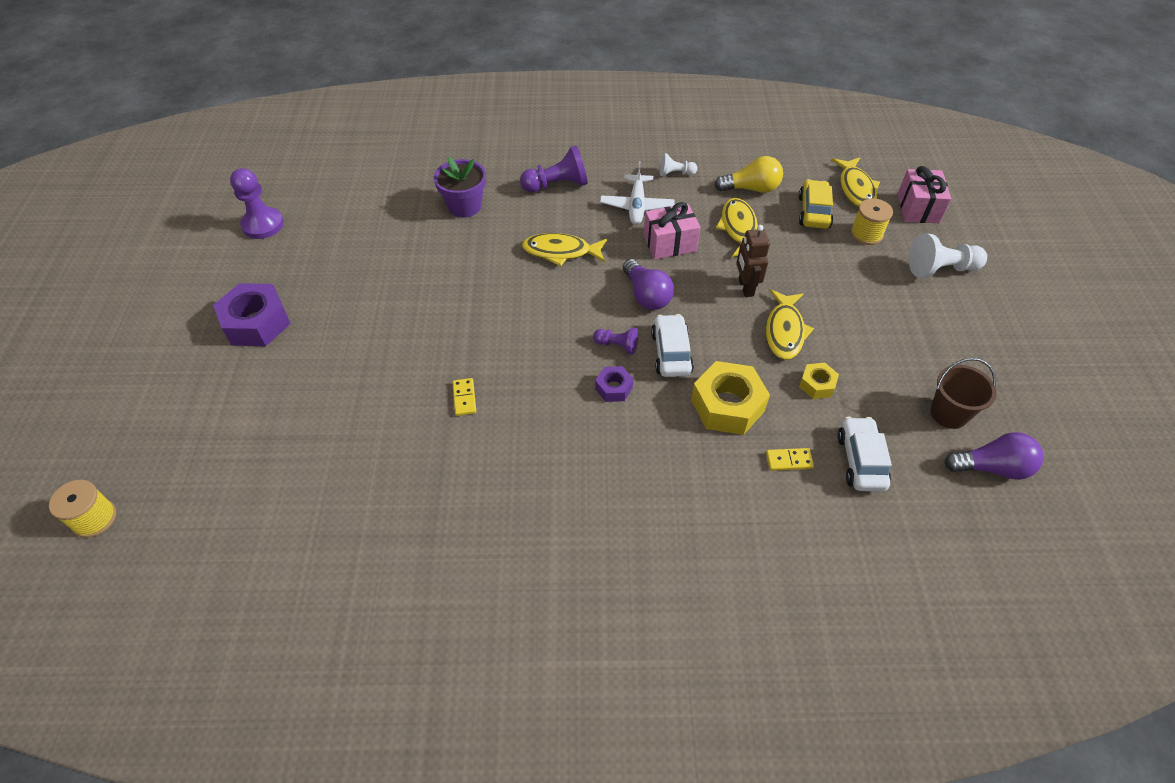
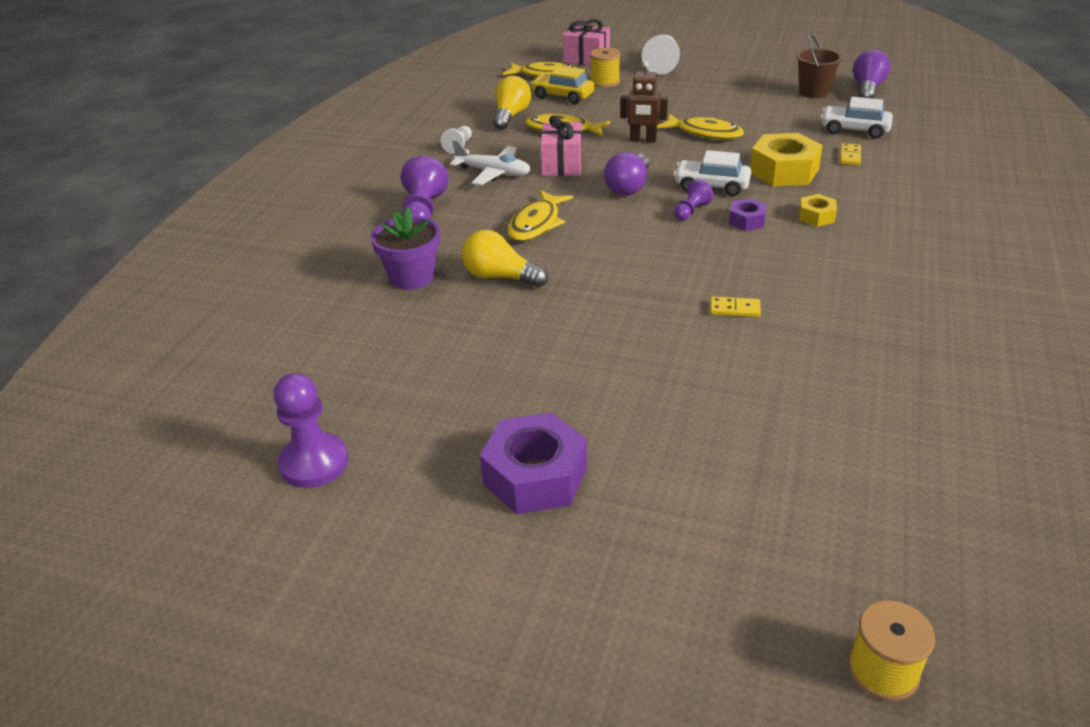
camera: 70 degrees left, 15 degrees down
purple light bulb [623,259,674,310] -> purple light bulb turned 120 degrees clockwise [604,152,649,196]
yellow nut [799,363,839,399] -> yellow nut moved to [799,194,837,227]
none -> yellow light bulb [462,230,548,287]

